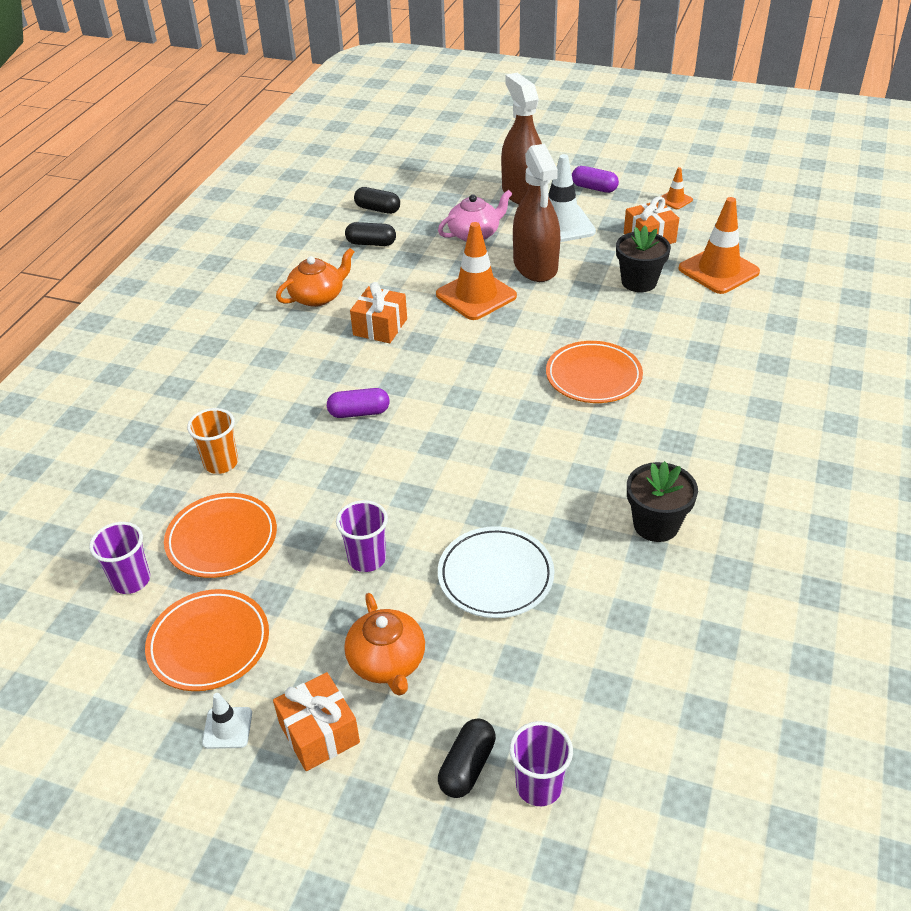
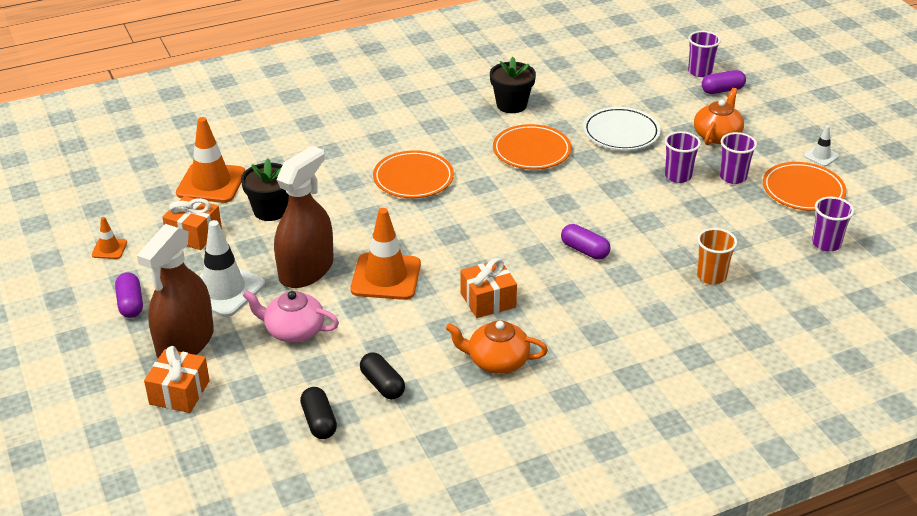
camera: 135 degrees left, 5 degrees down
orange plate [164,493,277,578] -> orange plate moved to [493,124,571,170]
orange gift [273,672,360,771] -> orange gift moved to [144,346,210,413]
black capsule [438,718,496,798] -> purple capsule [702,70,746,94]
none -> purple cup [720,132,757,184]

